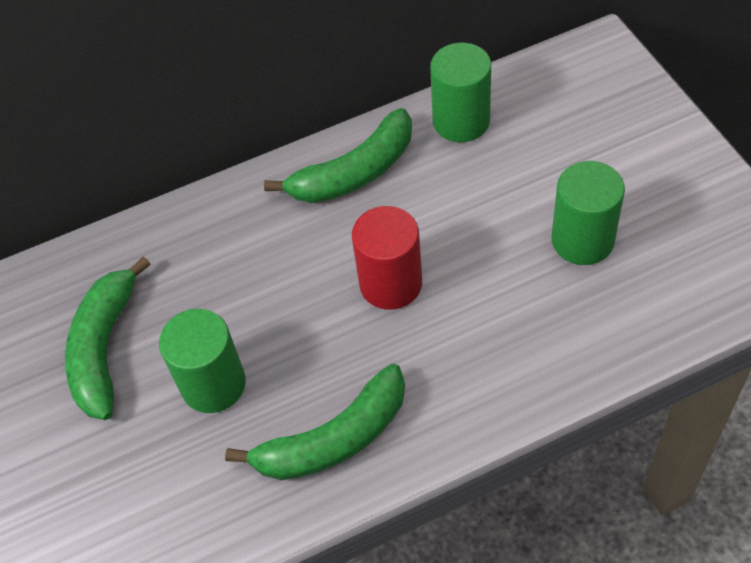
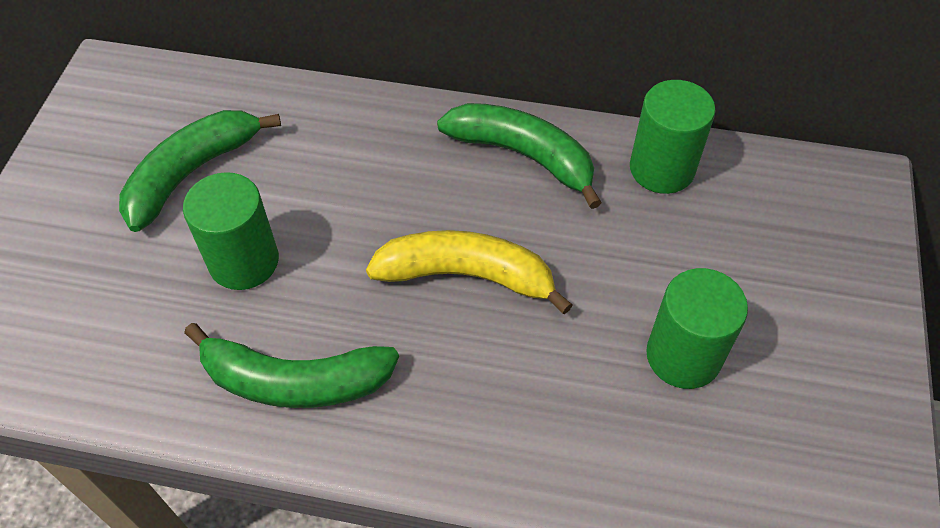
camera: 30 degrees right, 0 degrees up
green banana [264,108,412,203] -> green banana turned 150 degrees counterclockwise [437,103,602,209]
red cylinder [352,206,422,310] -> yellow banana [366,230,573,314]

